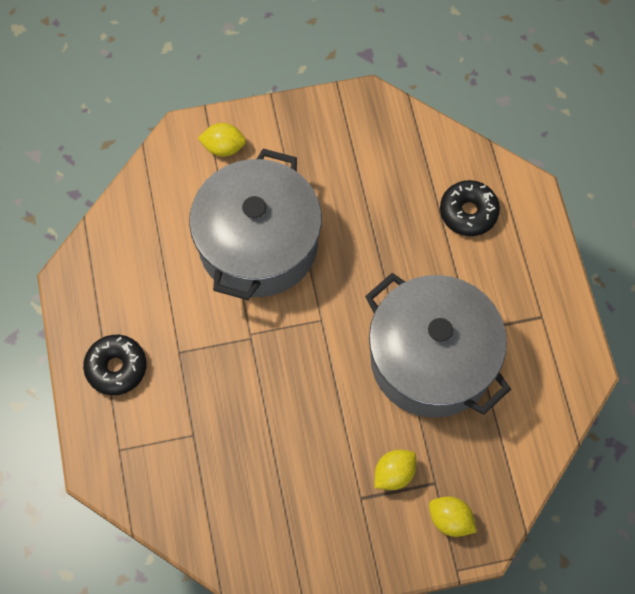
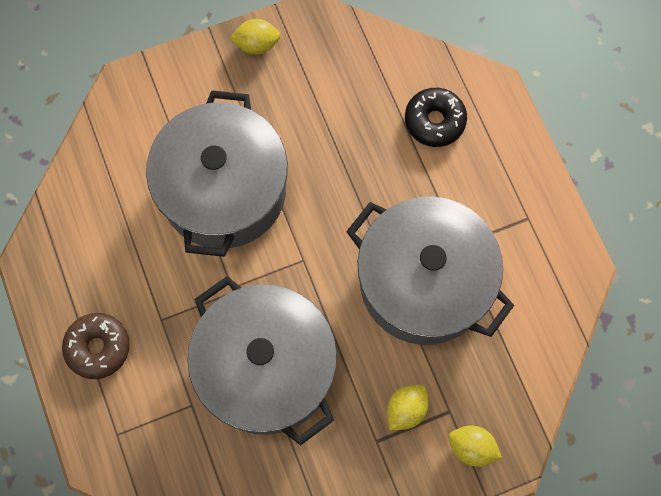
camera: 10 degrees left, 5 degrees up
black donut [83,335,147,395] -> brown donut [62,313,130,379]
yellow lemon [198,123,246,157] -> yellow lemon moved to [230,19,280,55]
none -> grey pot [187,276,337,445]

